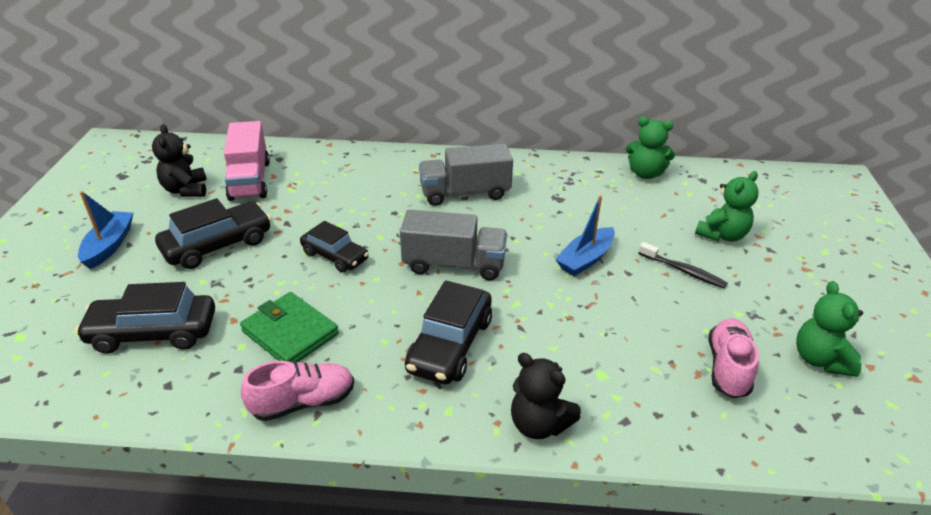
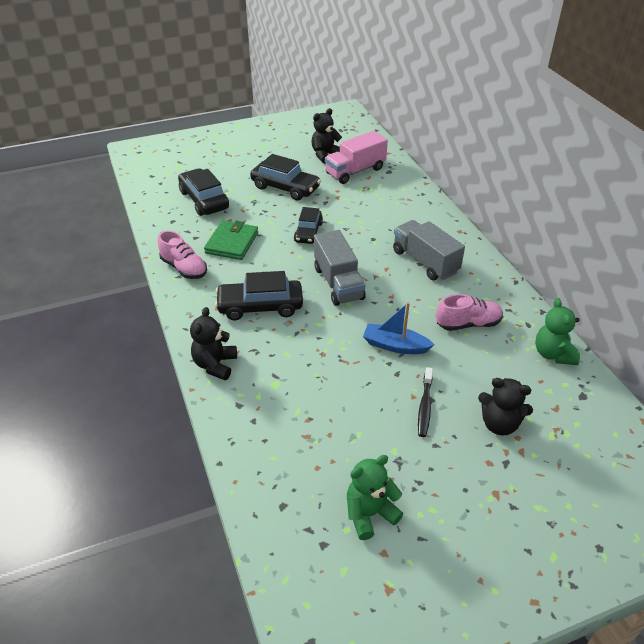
camera: 65 degrees right, 5 degrees up
blue boat [78,191,133,269] -> none
green teddy bear [695,171,758,242] -> black teddy bear [478,378,533,436]
pink shoe [708,319,759,398] -> pink shoe moved to [436,294,503,331]

